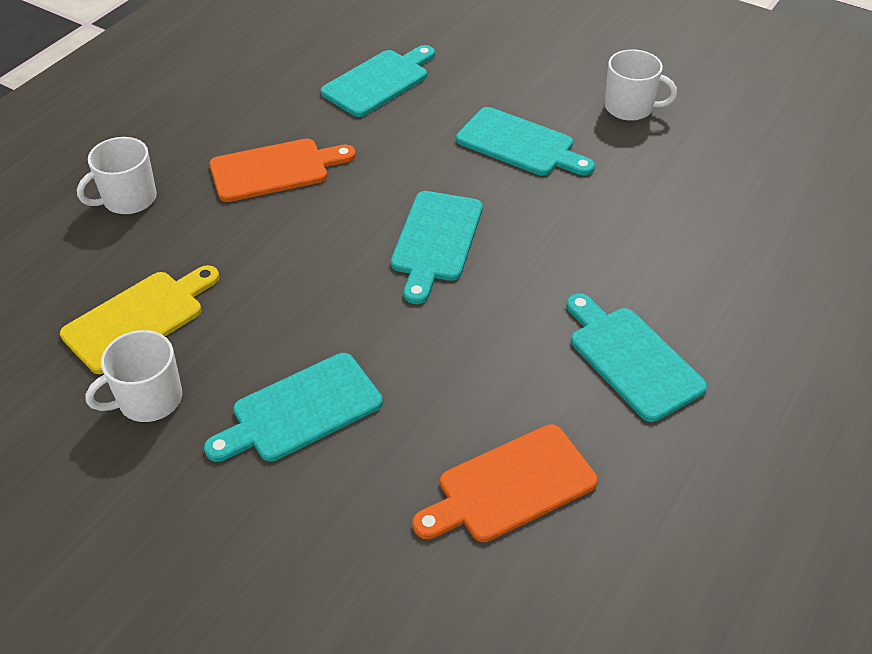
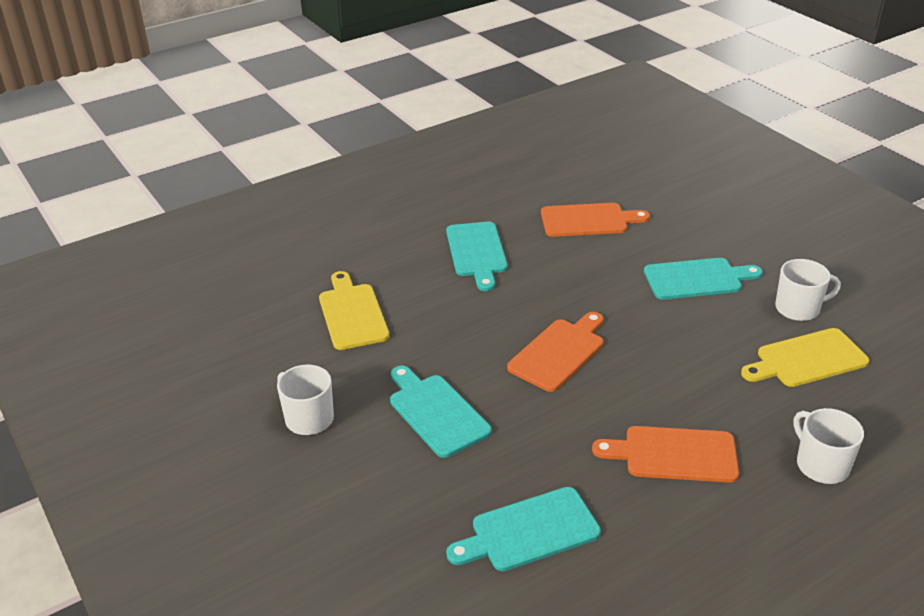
camera: 155 degrees left, 10 degrees down
white mug [77,137,157,214] -> white mug turned 105 degrees counterclockwise [793,408,864,484]
turquoise cutting board [391,191,483,304] -> orange cutting board [507,312,603,392]
none -> yellow cutting board [319,271,389,350]

